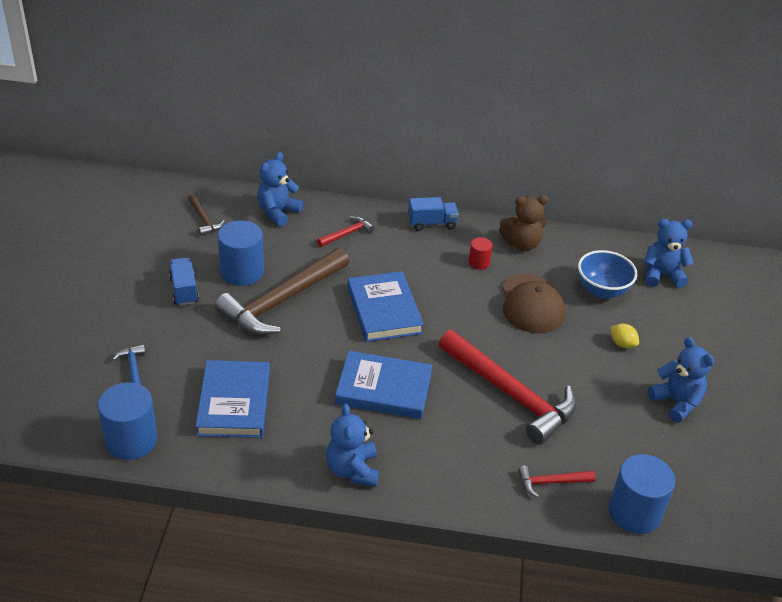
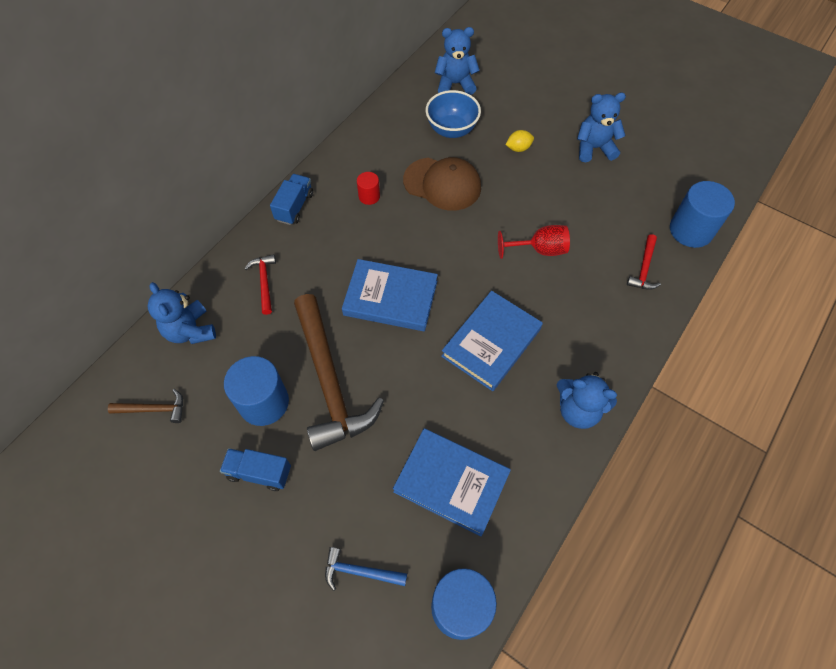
camera: 60 degrees left, 20 degrees up
red hammer [439,330,577,445] -> red goblet [498,225,570,259]
brown teddy bear [499,195,549,251] -> none
blue teddy bear [644,219,694,288] -> blue teddy bear turned 60 degrees clockwise [435,27,480,95]

